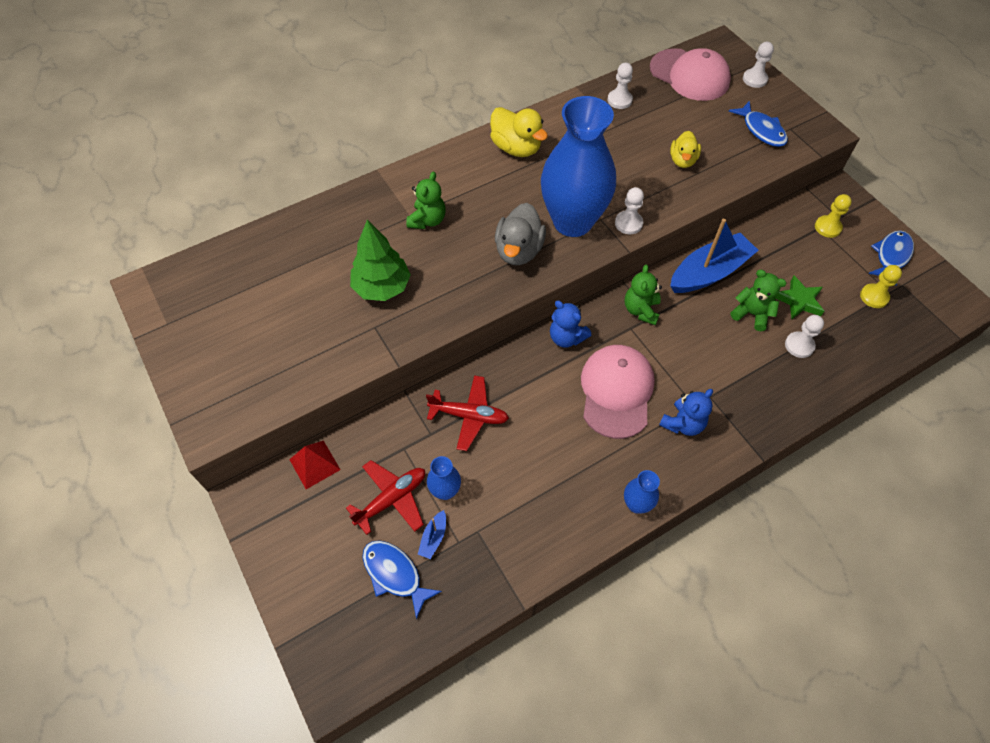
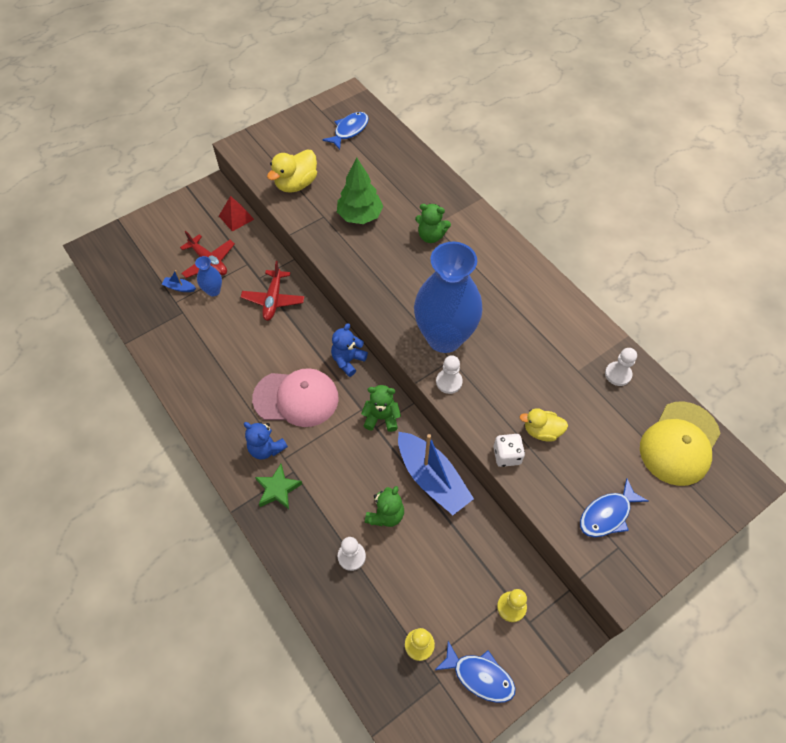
camera: 85 degrees right, 0 degrees up
blue fish [362,540,442,619] -> blue fish moved to [322,112,369,150]
yellow duck [490,107,548,157] -> yellow duck moved to [267,149,317,193]
grey duck [495,203,546,265] -> none
blue vase [624,470,660,513] -> none
pink cap [650,48,731,101] -> yellow cap [640,401,721,486]
white pawn [743,42,774,88] -> none
green star [775,276,824,319] -> green star moved to [255,464,302,509]
none -> white dice [494,434,525,467]

